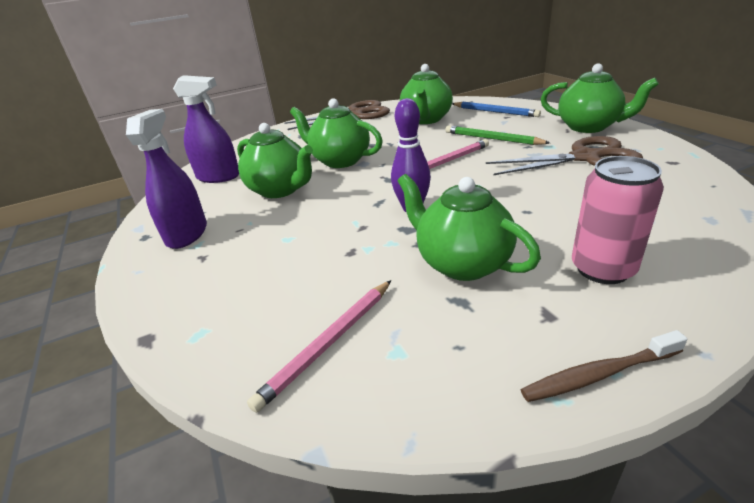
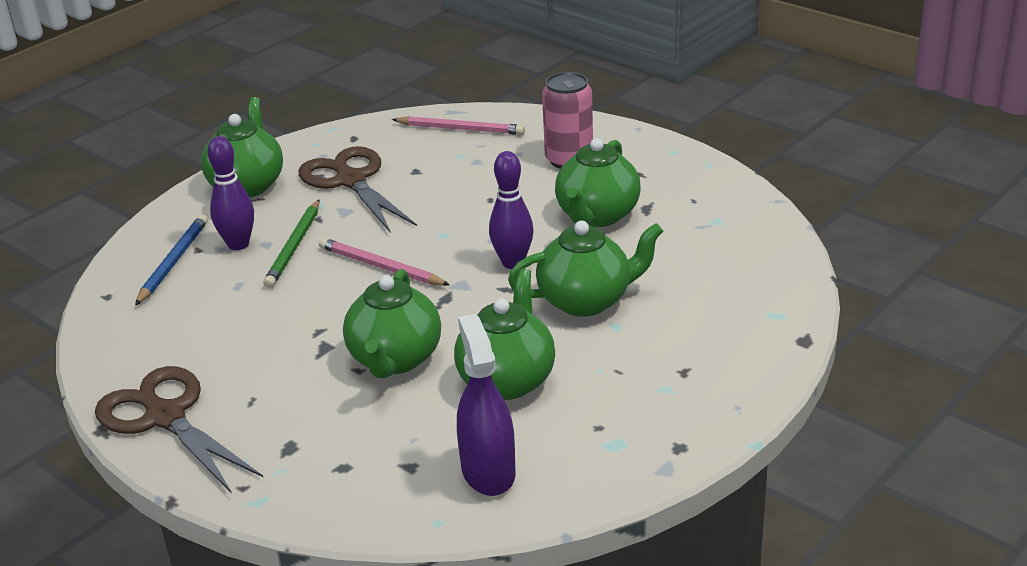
camera: 115 degrees left, 0 degrees up
purple spray bottle [126,109,207,249] -> none
pink pencil [247,280,391,413] -> pink pencil moved to [392,116,525,135]
green teapot [400,64,453,124] -> green teapot moved to [508,221,663,317]
brown toothbrush [521,330,687,402] -> none
none -> purple bowling pin [207,136,254,250]

